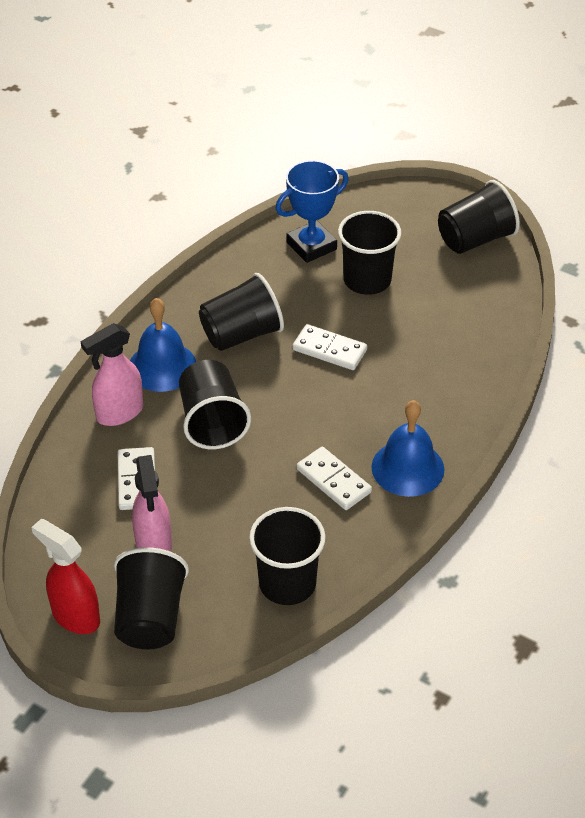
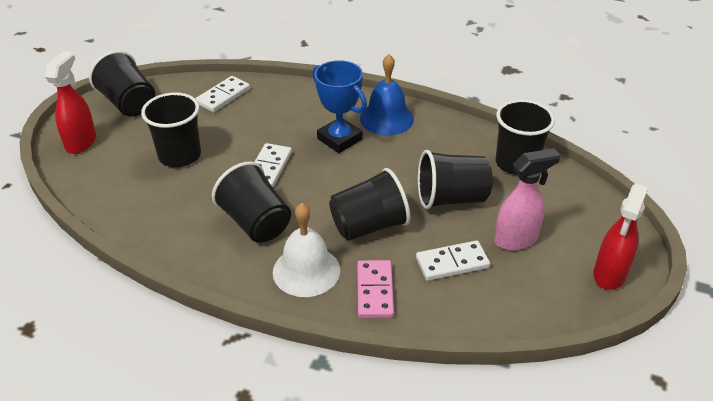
camera: 100 degrees left, 5 degrees down
pink spray bottle [80,323,143,426] -> pink domino [357,260,394,318]
black cup [114,547,189,649] -> black cup moved to [418,150,493,209]
blue bell [130,298,196,392] -> white bell [273,203,340,297]
blue trophy [275,160,349,263] -> blue trophy moved to [312,60,367,153]
white domino [297,447,372,510] -> white domino moved to [195,76,250,112]
none -> red spray bottle [45,51,96,154]

